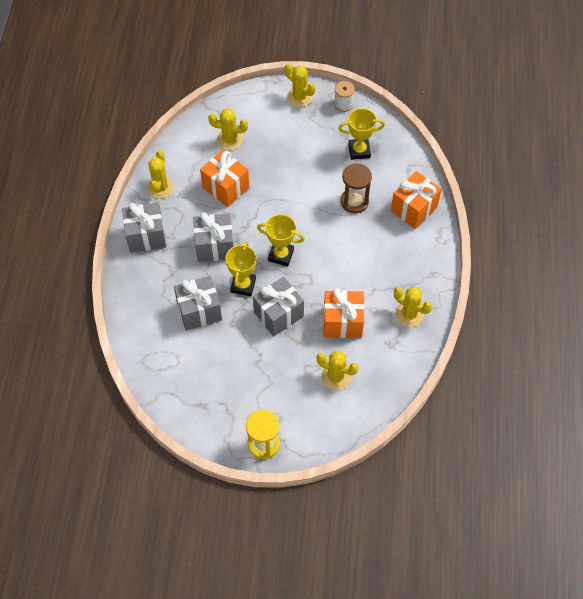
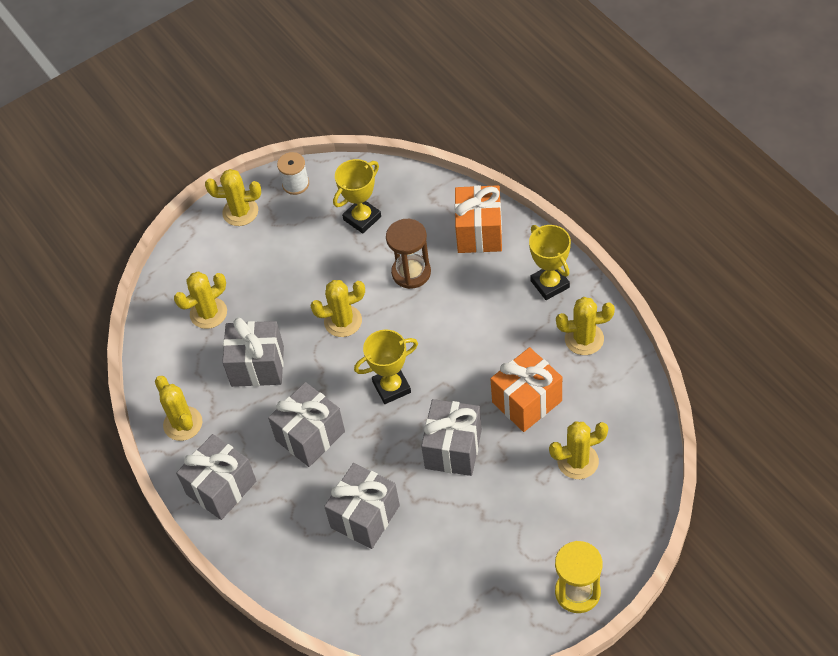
camera: 35 degrees left, 5 degrees down
orange gift [200,150,249,207] -> grey gift [222,318,284,387]
yellow trophy [225,241,257,296] -> yellow trophy moved to [529,225,571,300]
none -> yellow cactus [310,280,365,337]

